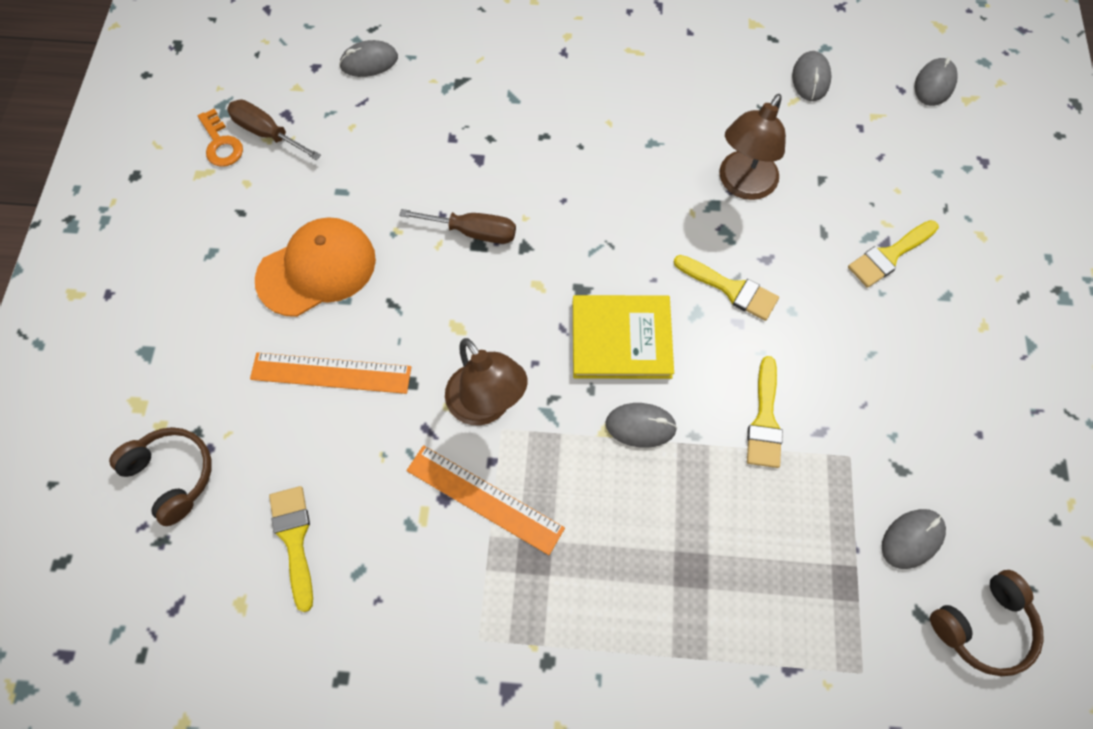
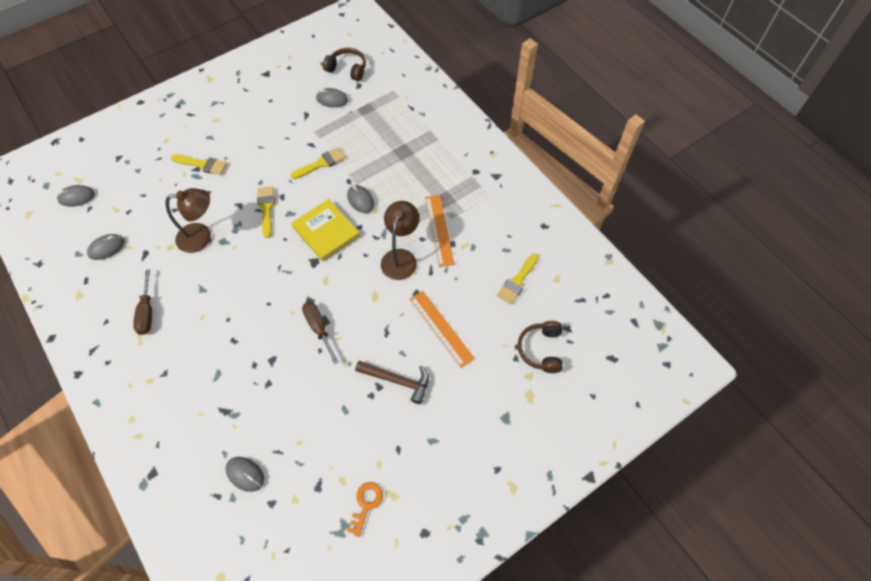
camera: 130 degrees left, 5 degrees down
brown screwdriver [227,99,321,160] -> brown screwdriver moved to [133,270,152,335]
orange cap [255,217,376,317] -> brown hammer [355,361,429,404]

